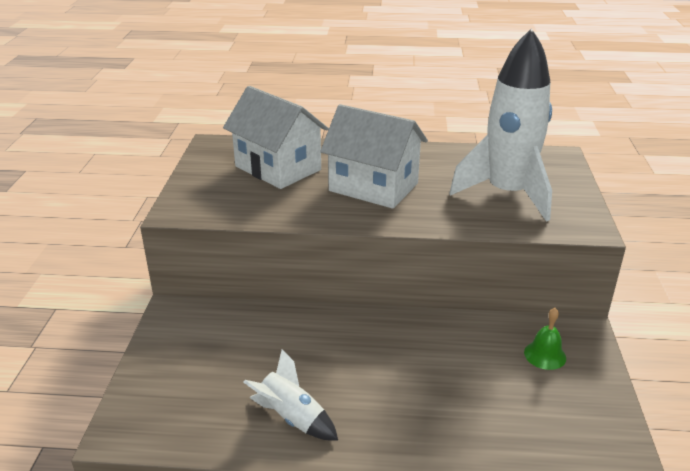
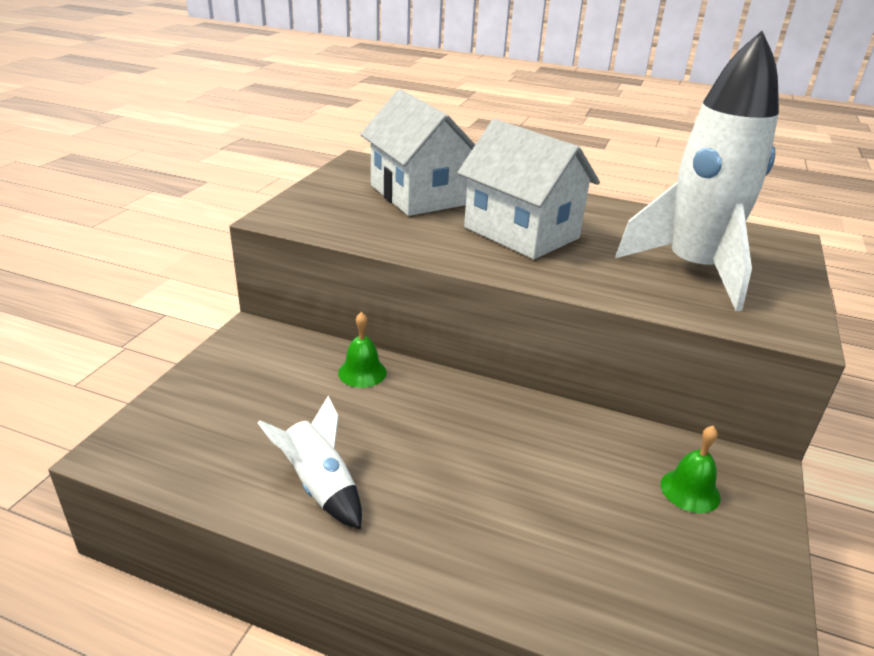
camera: 15 degrees right, 0 degrees up
none -> green bell [338,312,387,388]

